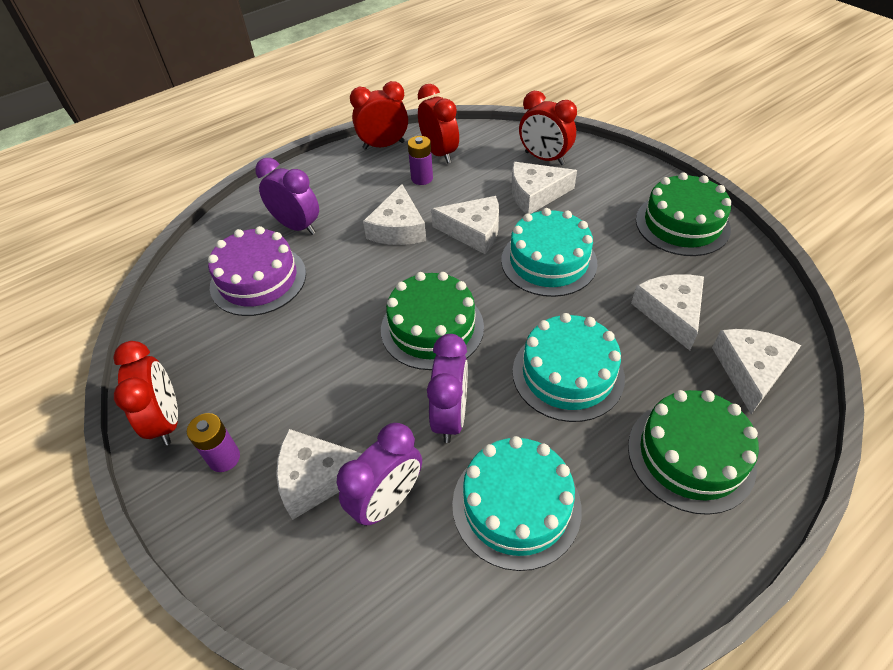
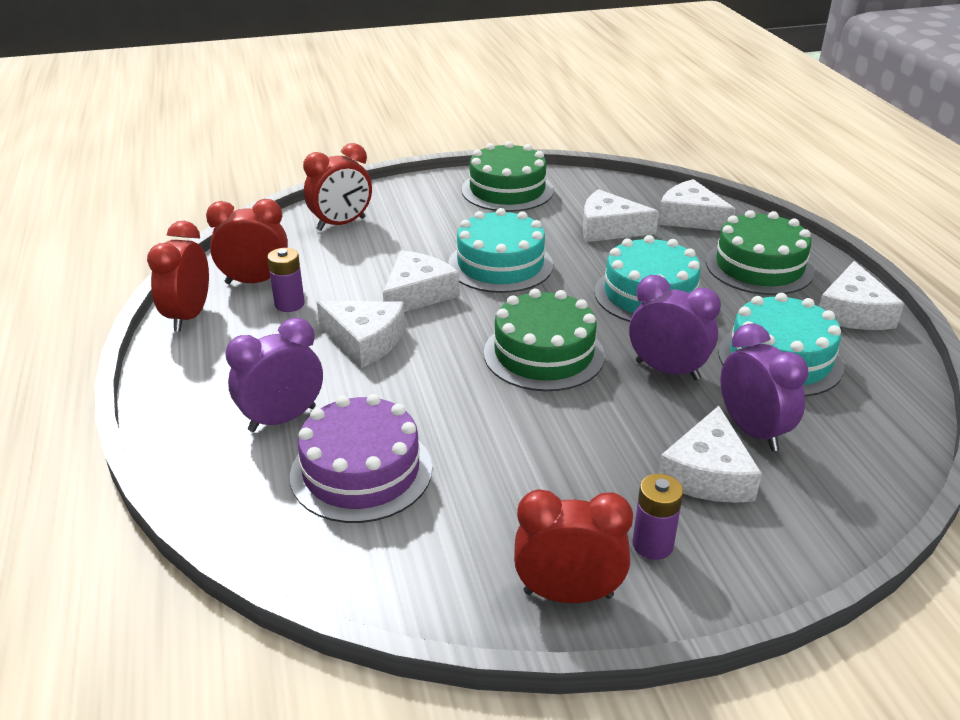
camera: 70 degrees left, 15 degrees down
white cheese [511,162,577,214] -> white cheese moved to [819,261,904,330]

